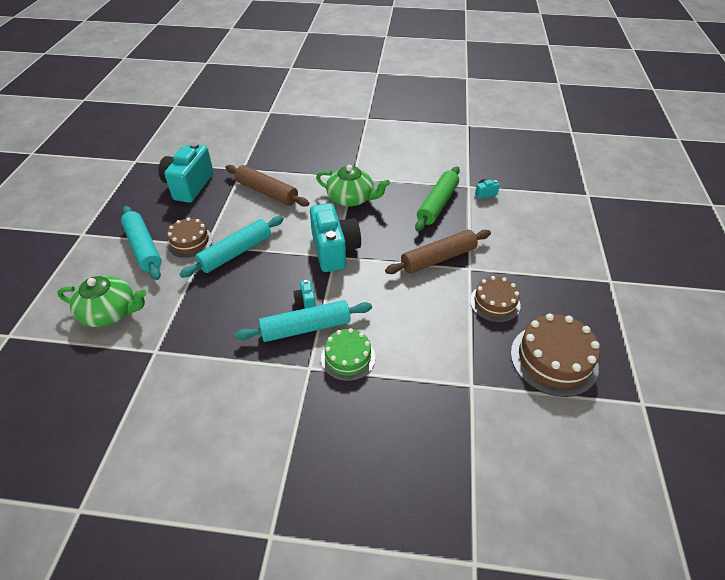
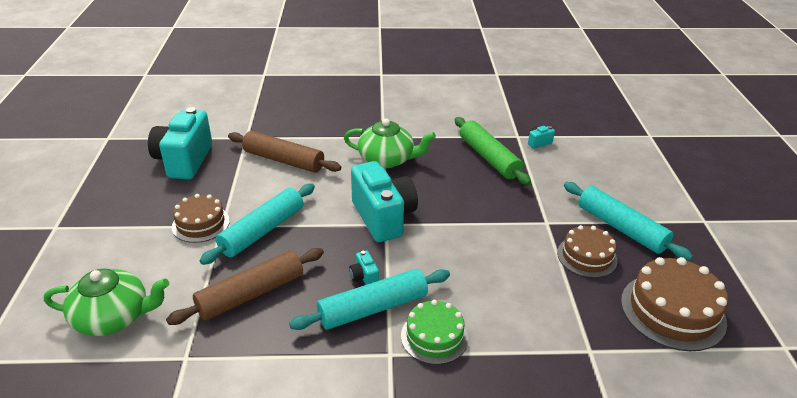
camera: 10 degrees left, 10 degrees down
turquoise rolling pin [121,206,162,280] -> turquoise rolling pin moved to [564,182,693,261]
brown rolling pin [385,230,491,274] -> brown rolling pin moved to [166,248,324,325]
green rolling pin [415,166,460,231] -> green rolling pin turned 45 degrees counterclockwise [455,117,531,185]

